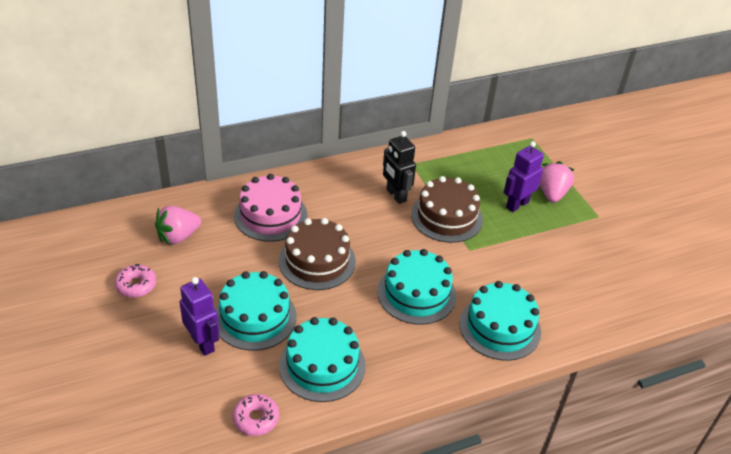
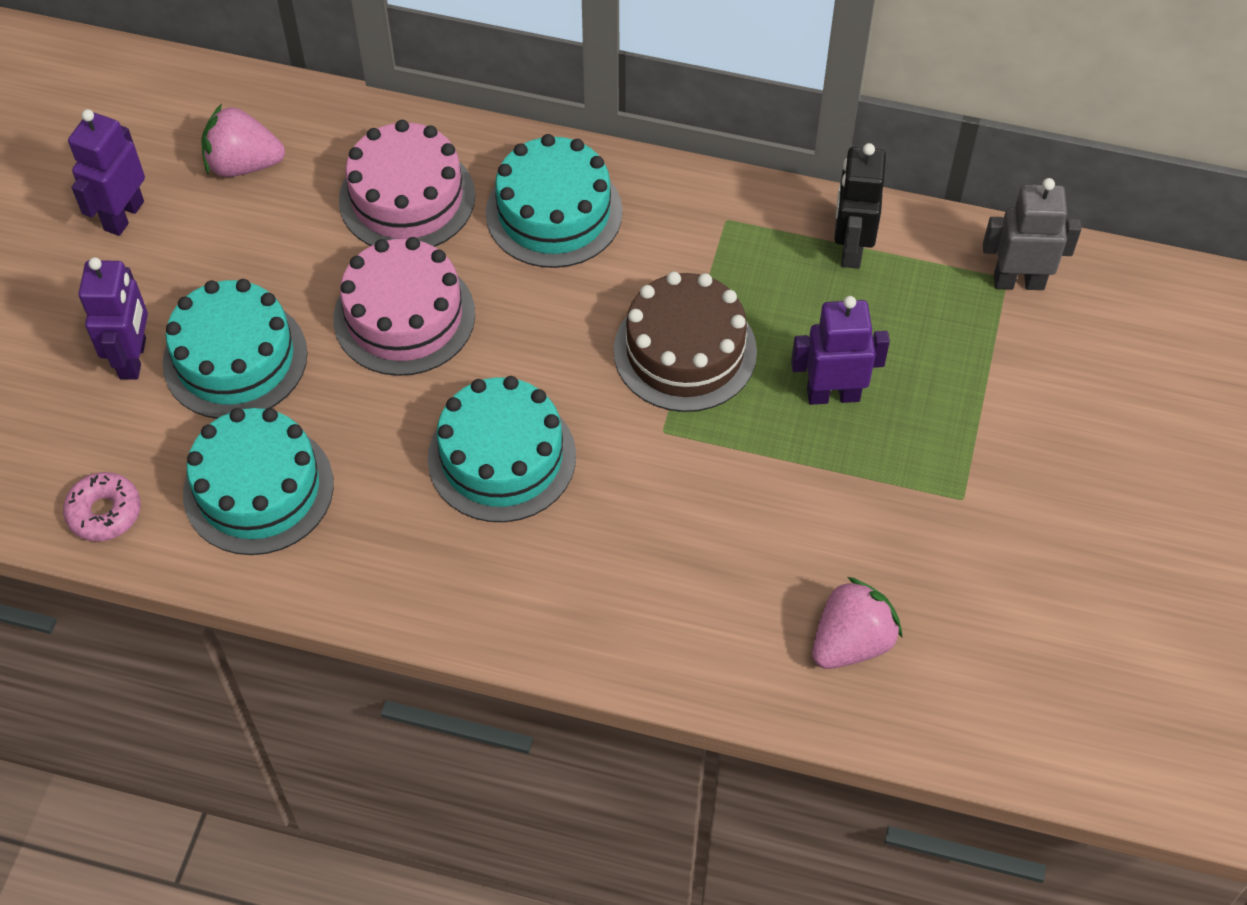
camera: 40 degrees right, 15 degrees up
pink donut [114,264,156,298] -> purple robot [68,109,145,236]
brown cake [279,218,356,290] -> pink cake [333,237,475,376]
black robot [383,131,416,204] -> black robot moved to [834,143,886,269]
turquoise cake [459,281,541,361] -> turquoise cake moved to [486,134,623,268]
pink strawberry [539,161,574,203] -> pink strawberry moved to [812,577,902,669]
none -> grey robot [983,178,1081,290]

